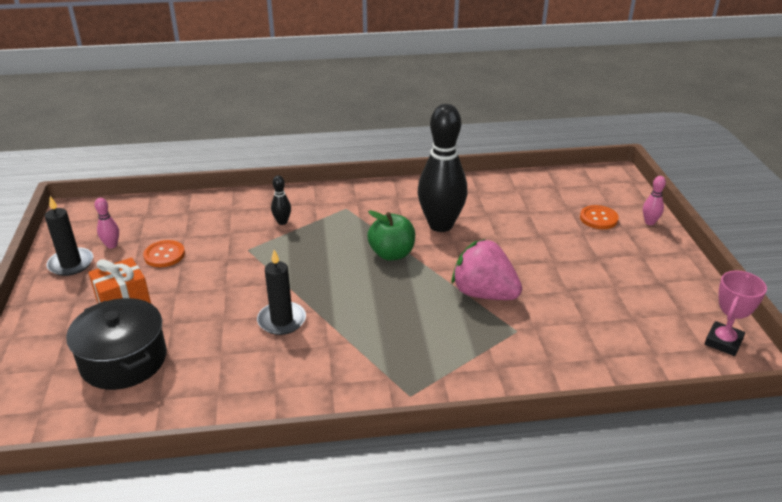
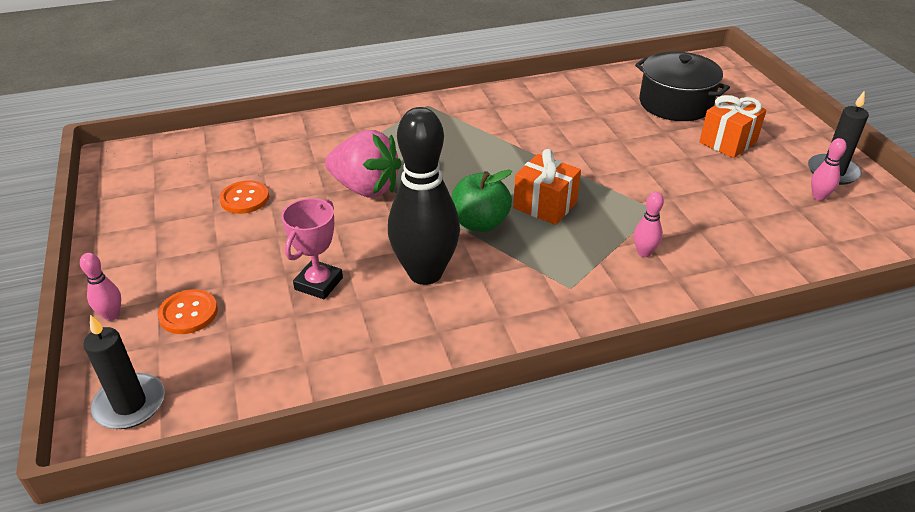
camera: 170 degrees right, 5 degrees up
orange button [143,240,185,267] -> orange button moved to [219,180,269,214]
black candle [257,250,306,335] -> black candle moved to [83,315,165,429]
black bowling pin [271,175,291,225] -> pink bowling pin [634,192,664,257]
pink trophy [705,271,767,356] -> pink trophy moved to [281,198,343,300]
none -> orange gift [513,149,581,225]

